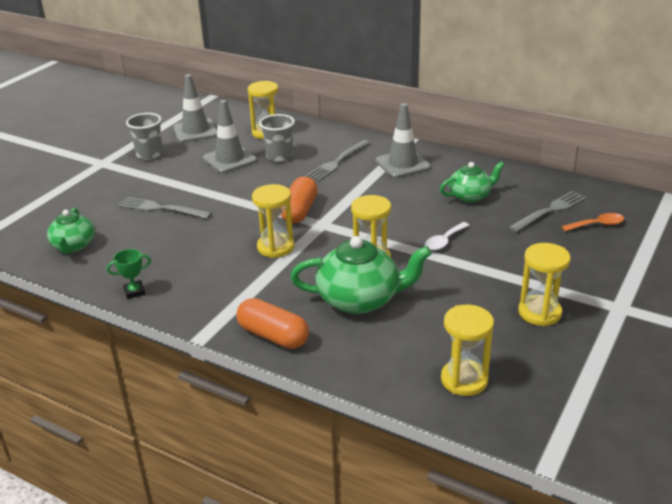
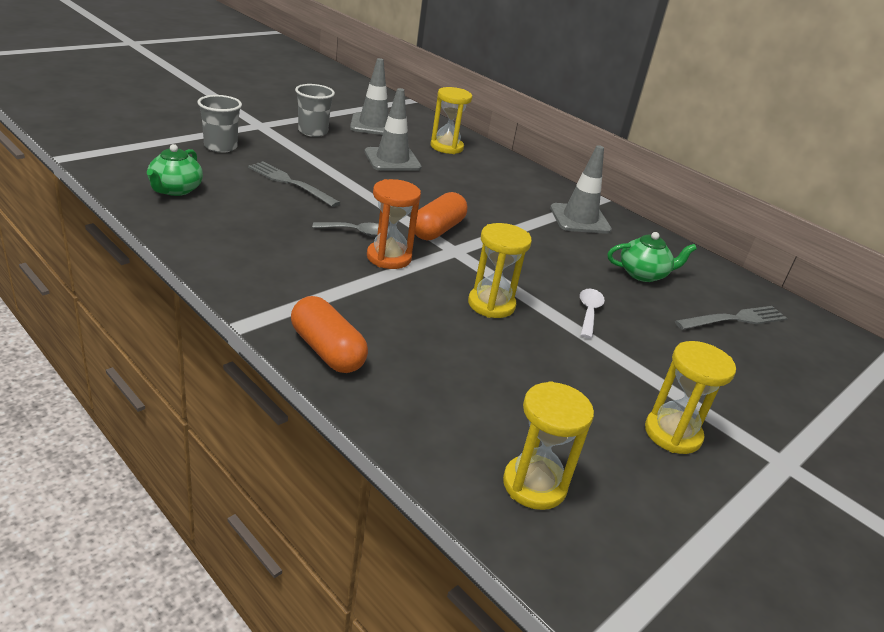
camera: 10 degrees right, 0 degrees up
green trophy [107,249,151,299] -> none
yellow hourglass [252,184,295,258] -> orange hourglass [367,179,421,269]
grey cup [259,114,295,162] -> grey cup moved to [197,95,242,153]
green teapot [290,236,432,314] -> none
grey fork [306,140,370,181] -> none
white spoon [425,222,470,250] -> white spoon turned 135 degrees clockwise [580,289,605,339]
orange spoon [561,213,624,231] -> none
none -> grey spoon [313,222,379,237]

